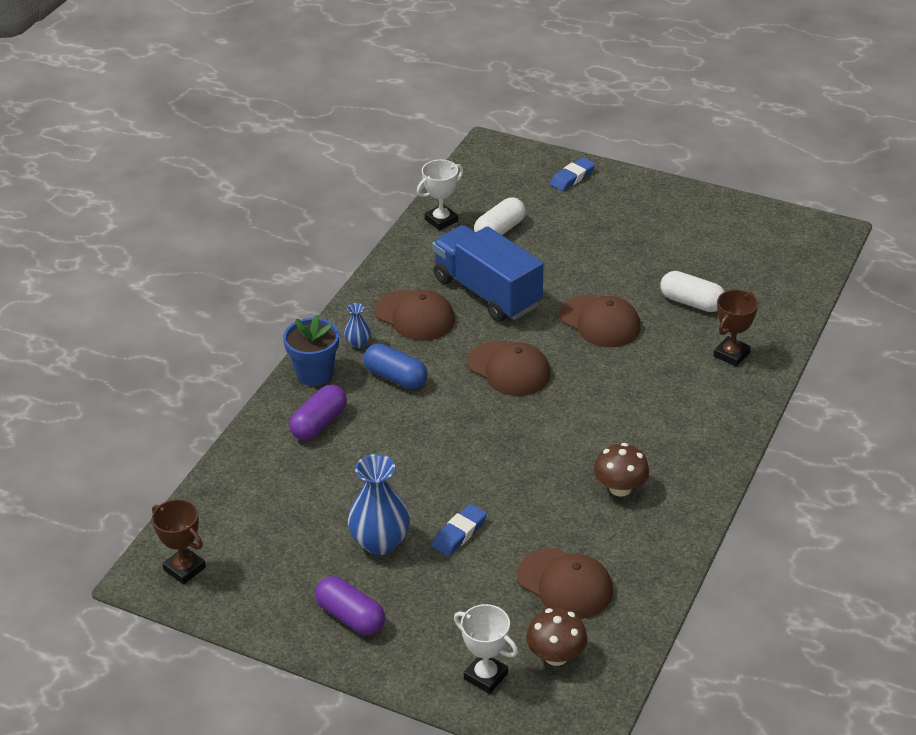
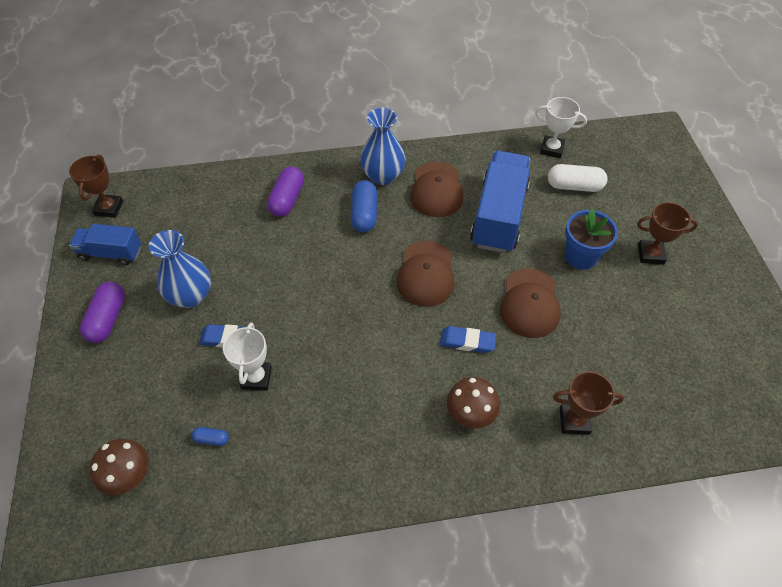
camera: 55 degrees right, 15 degrees up
blue flower pot [283,315,339,386] -> blue flower pot moved to [565,208,618,270]
purple capsule [289,384,347,440] -> purple capsule turned 75 degrees counterclockwise [267,167,304,217]
blue vase [344,303,371,348] -> blue vase [360,108,406,185], size x2.04
white trophy [454,604,518,694] -> white trophy moved to [223,323,272,391]
brown cap [517,548,613,619] -> blue capsule [192,427,229,446]
blue eraser [550,157,595,191] -> blue eraser moved to [440,326,496,353]
brown mushroom [594,443,649,497] -> brown mushroom moved to [447,377,500,429]
white capsule [660,271,725,312] -> none
none -> blue truck [69,224,141,265]
none -> brown trophy [637,202,698,265]

